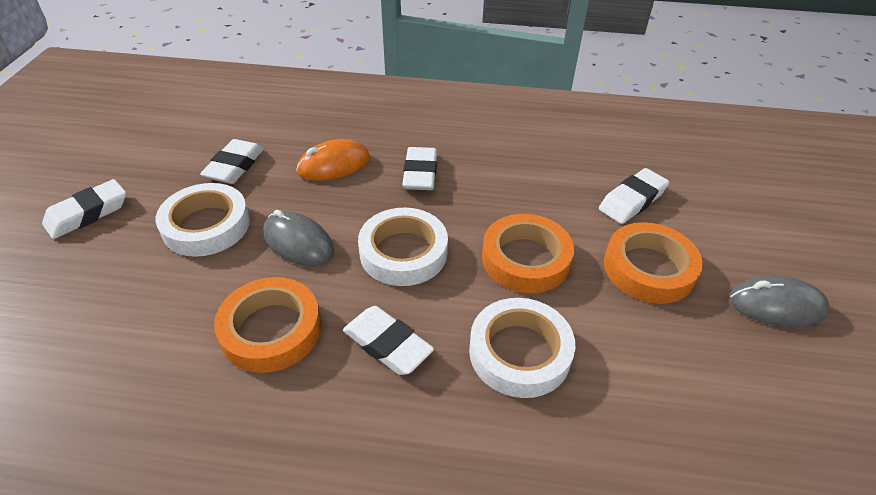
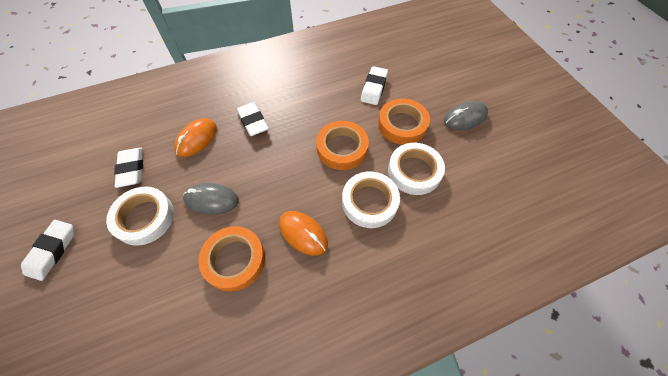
camera: 30 degrees left, 15 degrees up
white eraser [343,306,434,375] -> orange mouse [279,211,328,256]
white tape [358,208,448,286] -> white tape moved to [388,143,445,195]

